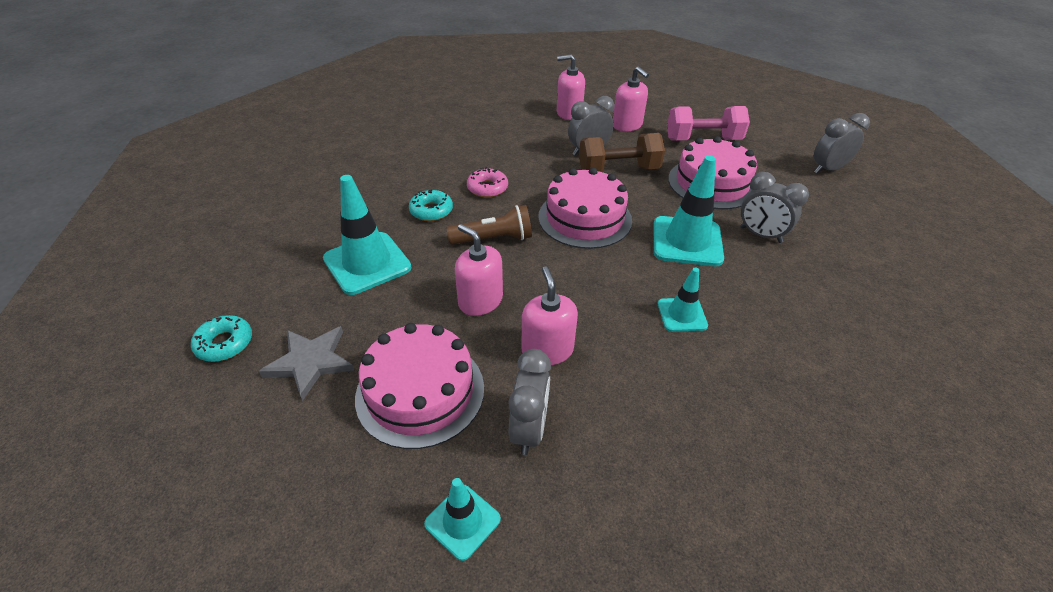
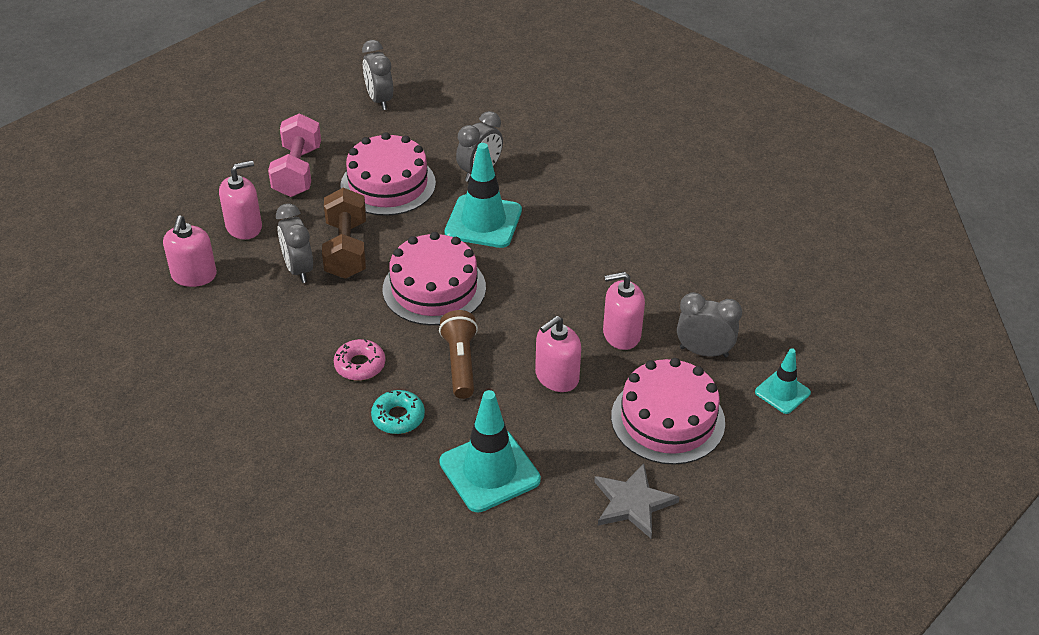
camera: 85 degrees left, 0 degrees up
turquoise donut [191,315,252,362] -> none
turquoise traffic cone [658,268,708,332] -> none

